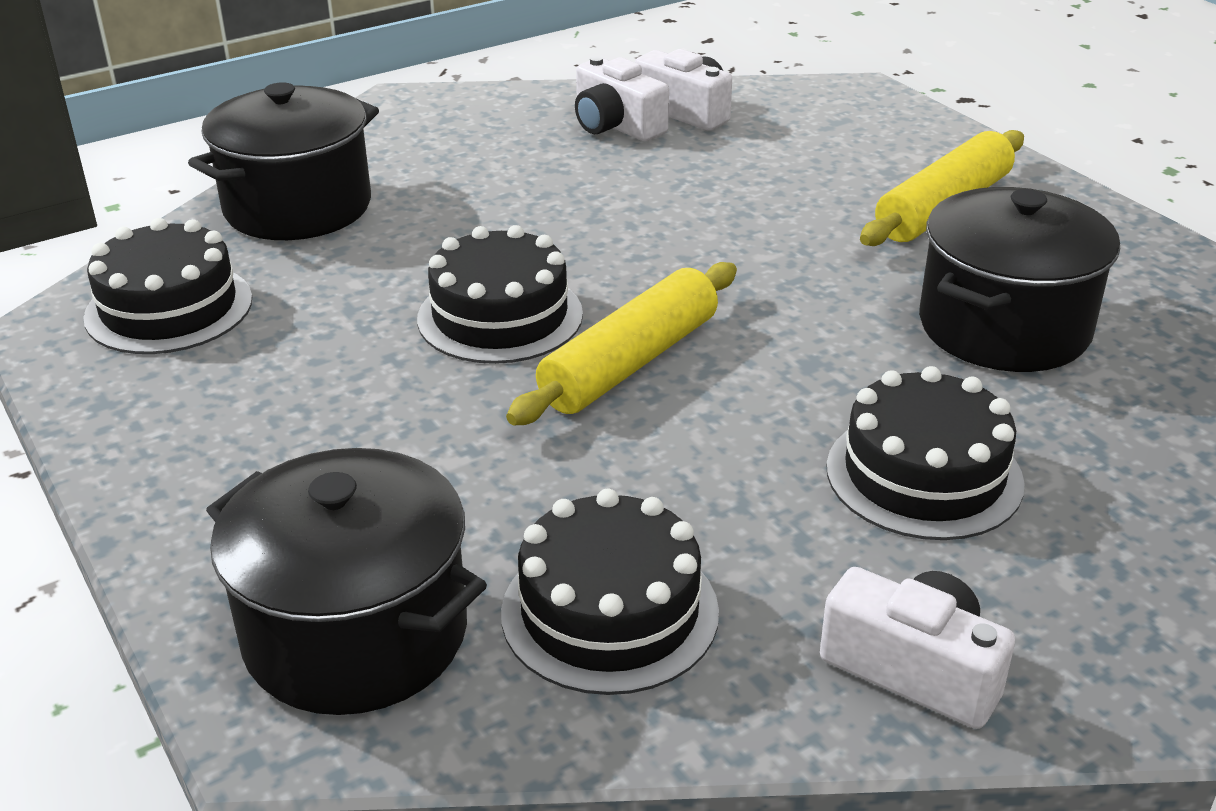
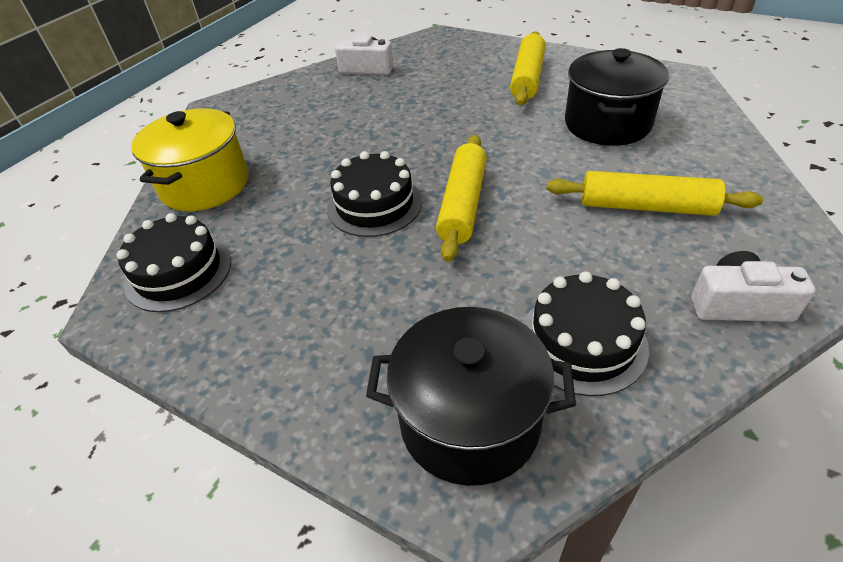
camera: 25 degrees left, 10 degrees up
black pot [188,82,379,240] -> yellow pot [131,108,249,211]
white camera [575,56,669,141] -> none
black cake [826,366,1025,540] -> yellow rolling pin [546,171,763,216]

